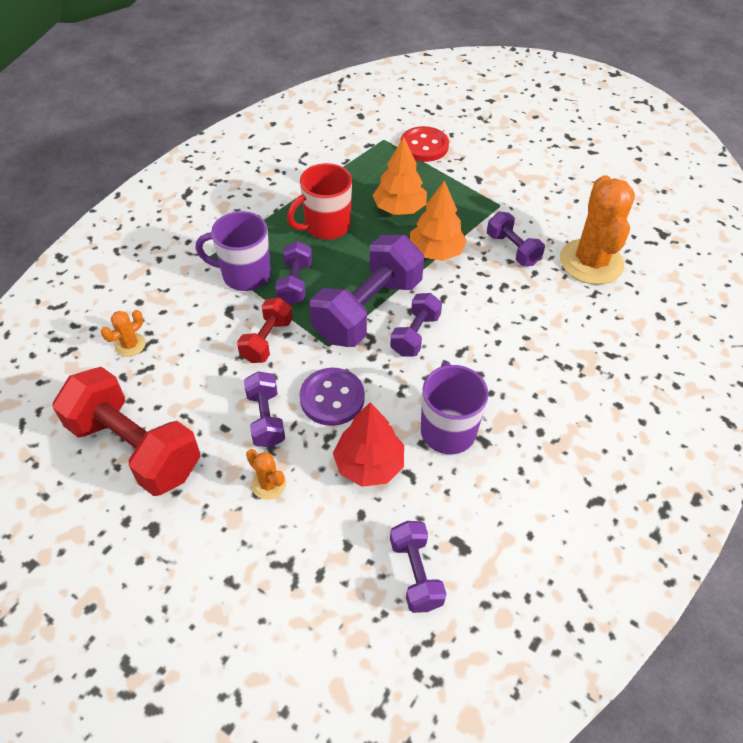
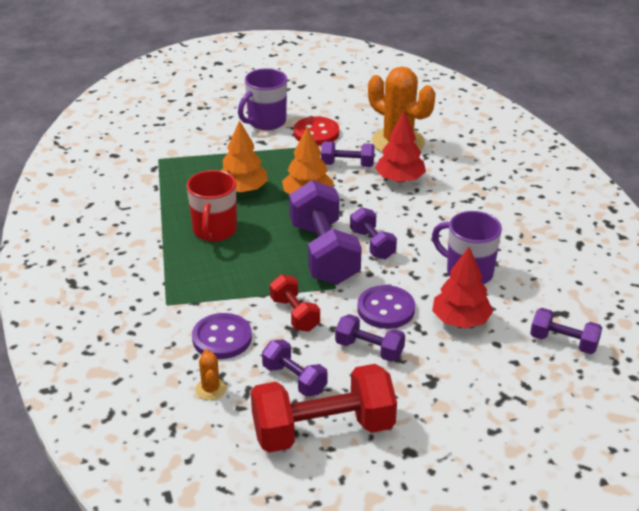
camera: 50 degrees left, 15 degrees down
purple mug [196,211,271,291] -> purple mug moved to [238,68,287,130]
orange cactus [246,449,286,500] -> none
purple dumbbell [275,241,312,305] -> purple dumbbell moved to [262,339,328,397]
red button [400,126,449,162] -> red button moved to [293,116,339,146]
none -> purple button [192,313,252,359]
none -> red tree [375,111,426,183]

